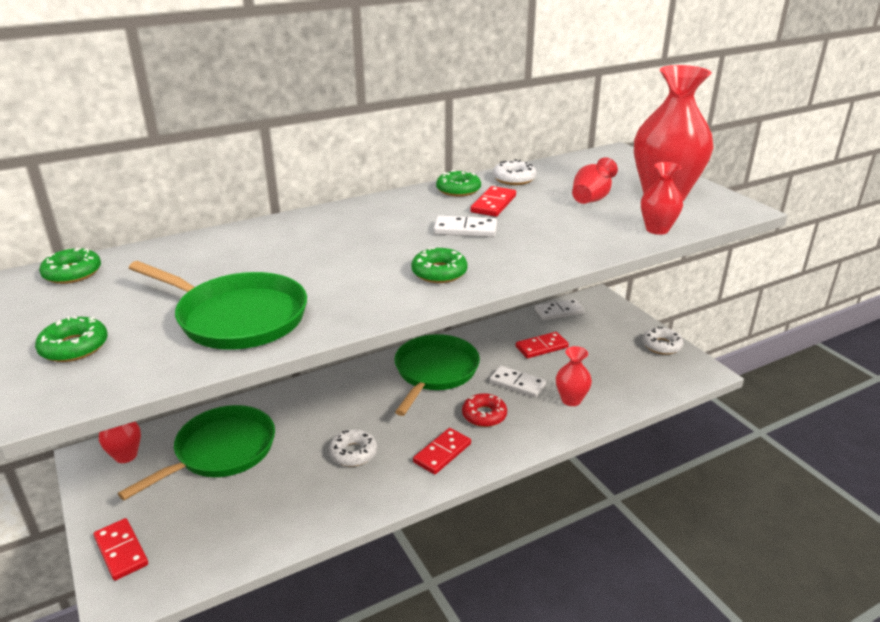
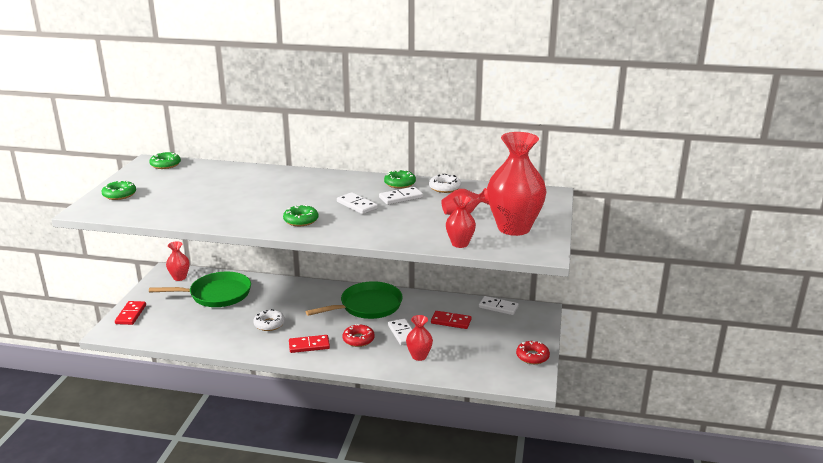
camera: 40 degrees right, 5 degrees down
green pan [129,261,307,350] -> none
red domino [470,186,516,217] -> white domino [379,187,423,205]
white donut [642,326,683,355] -> red donut [516,341,550,364]

